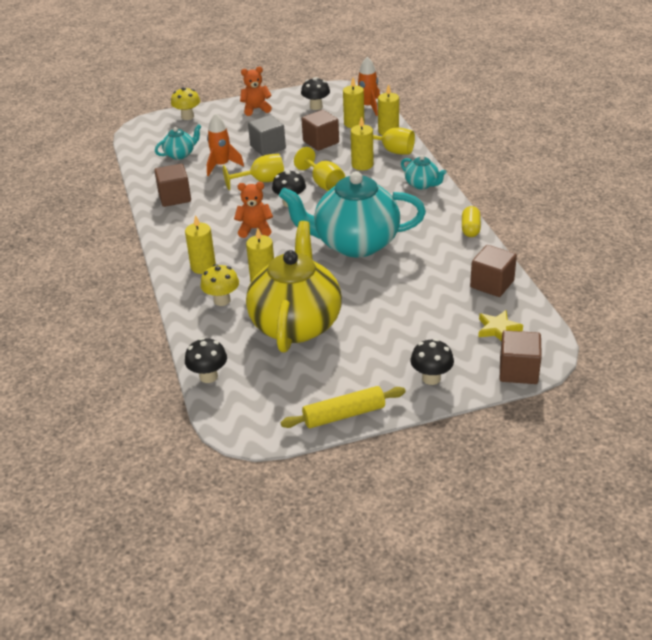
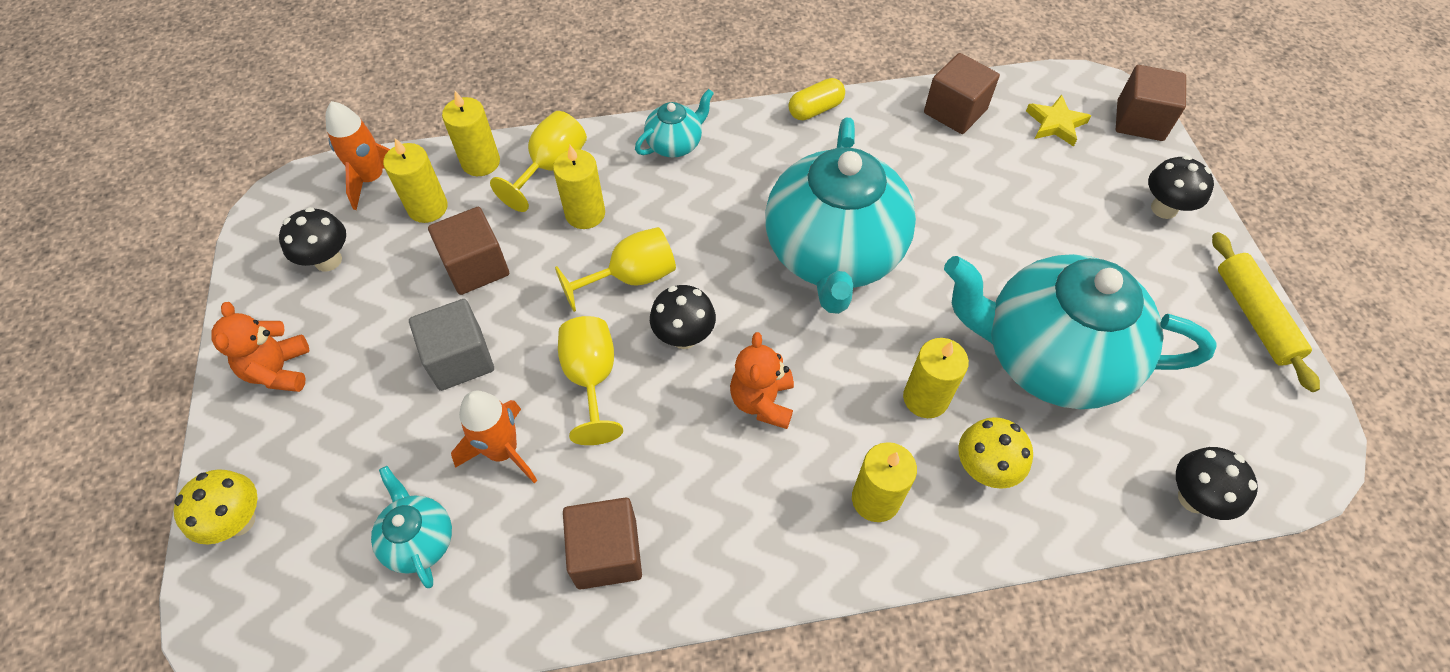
camera: 85 degrees left, 20 degrees up
yellow teapot [246,221,342,352] -> turquoise teapot [944,254,1217,409]
yellow capsule [462,206,481,237] -> yellow capsule turned 45 degrees counterclockwise [789,78,845,120]

